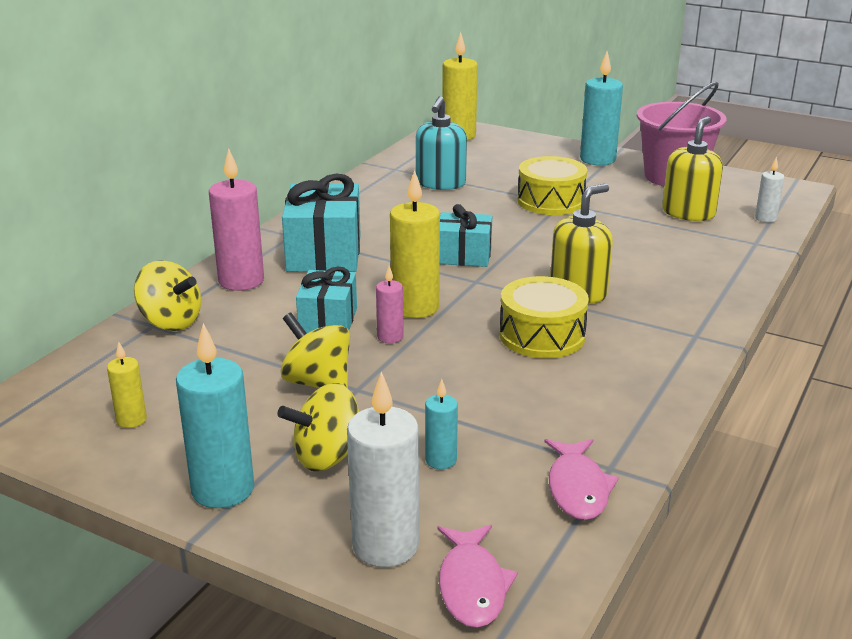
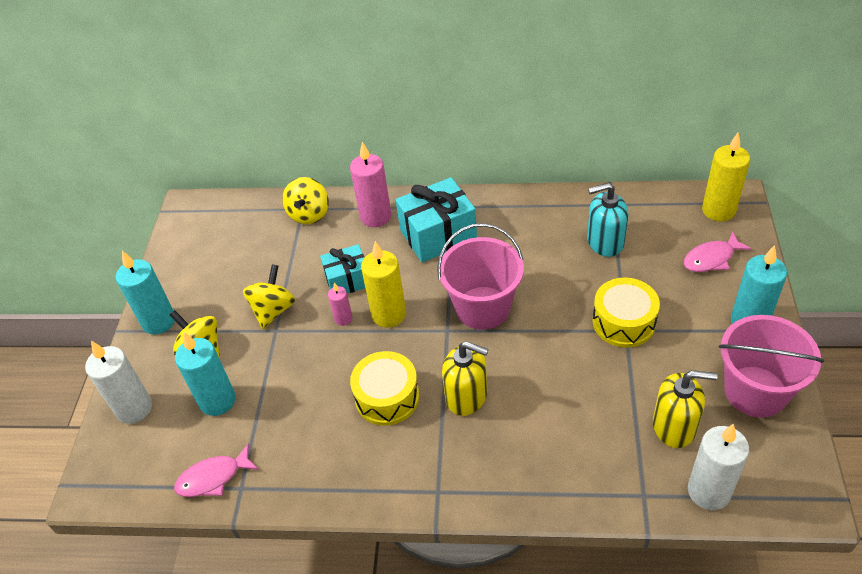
camera: 70 degrees right, 20 degrees up
yellow candle [107,342,147,428] -> none
turquoise candle [425,379,458,469] -> turquoise candle [175,332,236,416], size x1.90
pink fish [438,525,518,628] -> pink fish moved to [683,232,752,272]
turquoise gift [440,204,492,267] -> pink bucket [437,223,524,330]
white candle [755,157,785,223] -> white candle [688,424,749,510], size x1.90

